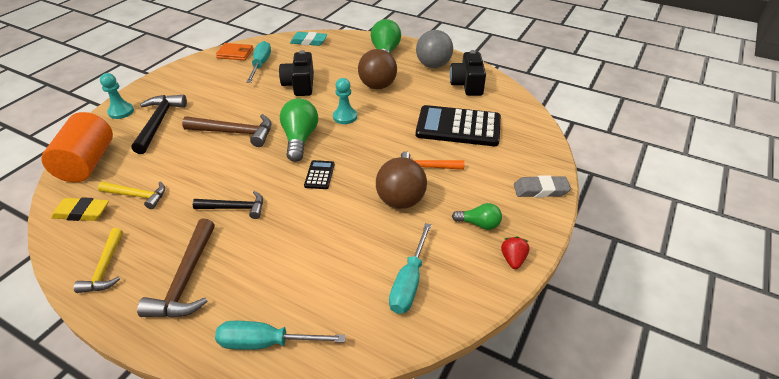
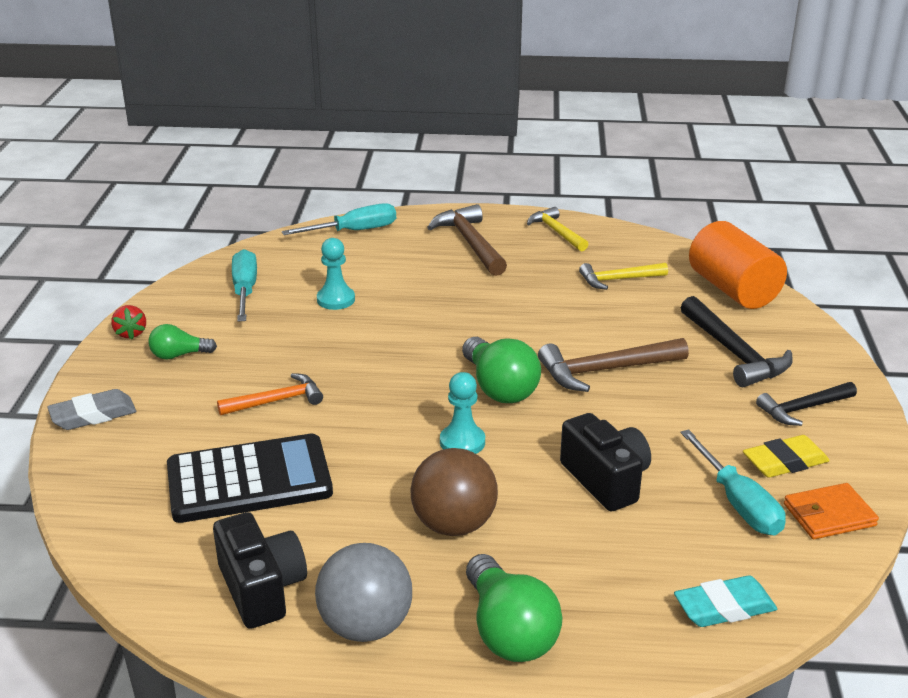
camera: 155 degrees right, 10 degrees down
yellow eraser [51,197,109,221] -> yellow eraser moved to [743,435,830,478]
turquoise pawn [100,73,134,119] -> turquoise pawn moved to [317,238,355,310]
black hammer [193,191,263,219] -> black hammer moved to [756,382,857,426]
black calculator [304,160,335,189] -> none
brown ball [376,157,427,209] -> none

